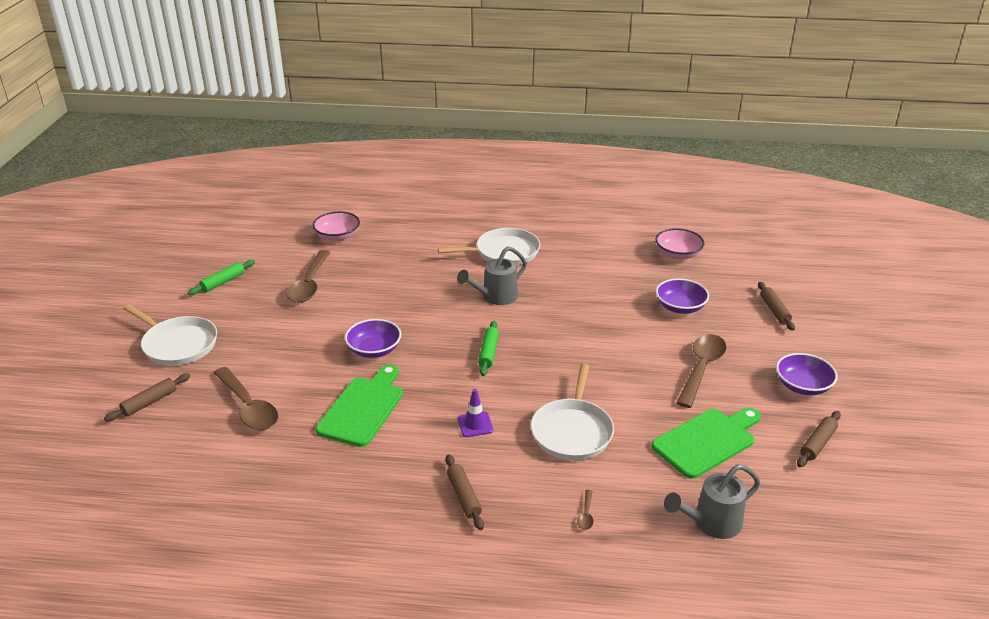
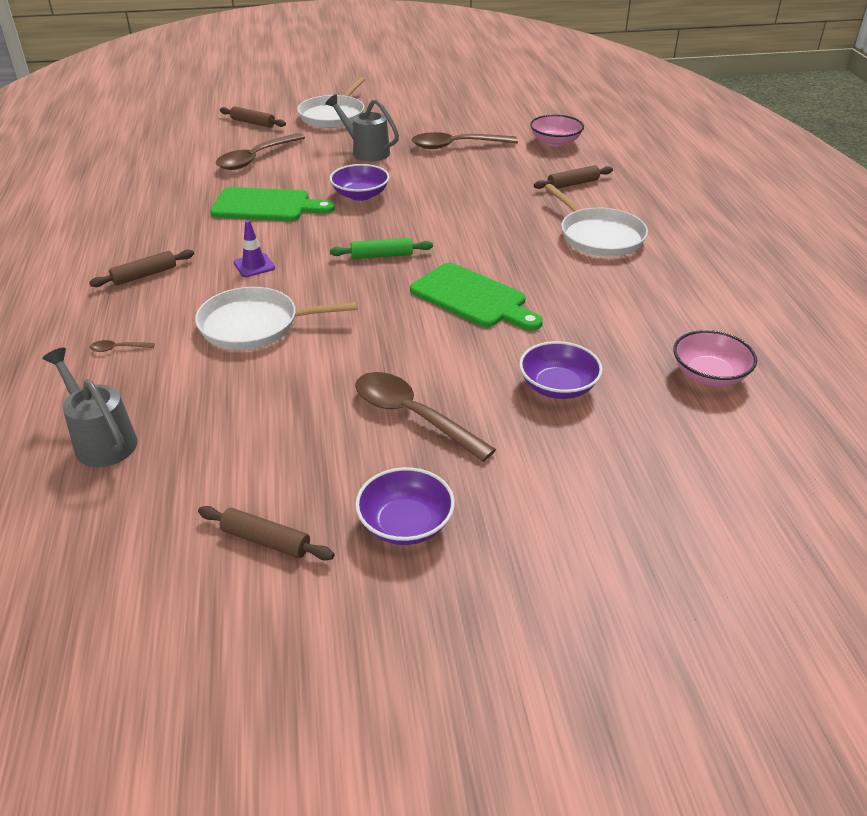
camera: 75 degrees right, 5 degrees up
green rolling pin [188,260,255,295] -> none
grey watering can [457,246,527,305] -> grey watering can moved to [325,94,399,162]
green cutting board [652,408,761,479] -> green cutting board moved to [410,263,543,331]
brown spoon [676,334,727,408] -> brown spoon turned 150 degrees counterclockwise [355,372,496,462]
brown rolling pin [758,282,795,331] -> brown rolling pin moved to [534,165,613,189]

